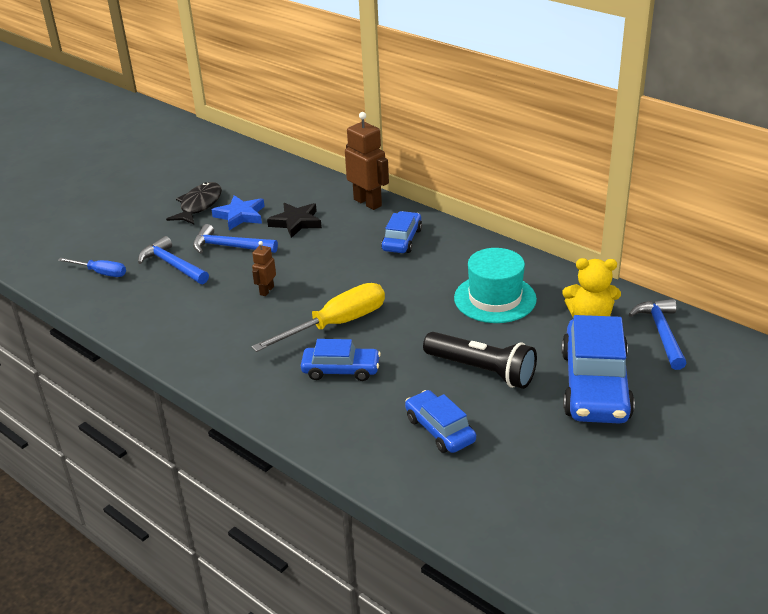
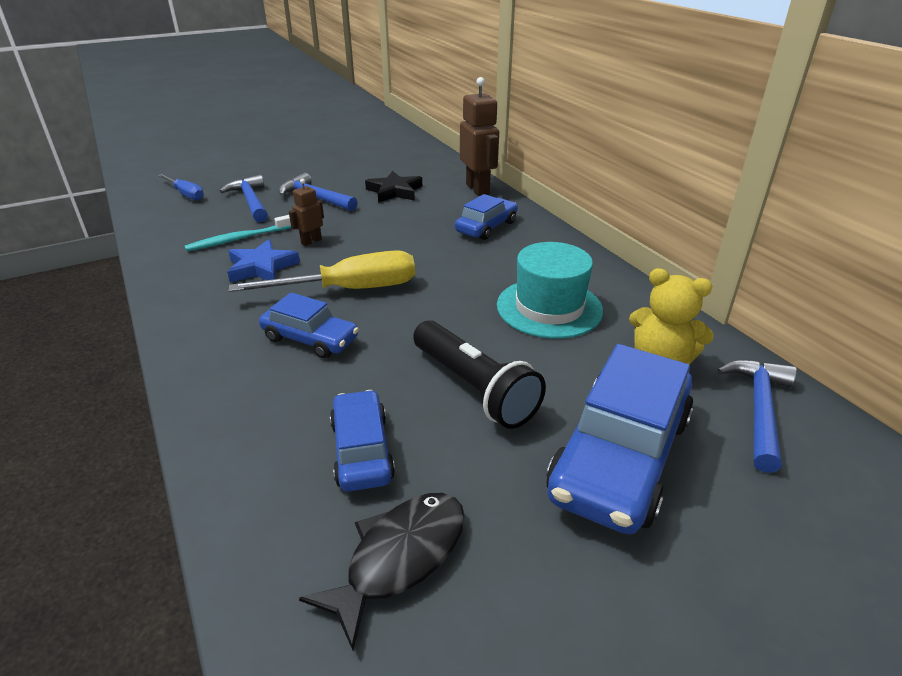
camera: 20 degrees right, 0 degrees up
black fish [166,182,222,225] -> black fish moved to [299,493,465,651]
blue star [212,195,265,230] -> blue star moved to [227,239,300,283]
none -> turquoise toothbrush [184,215,291,251]

